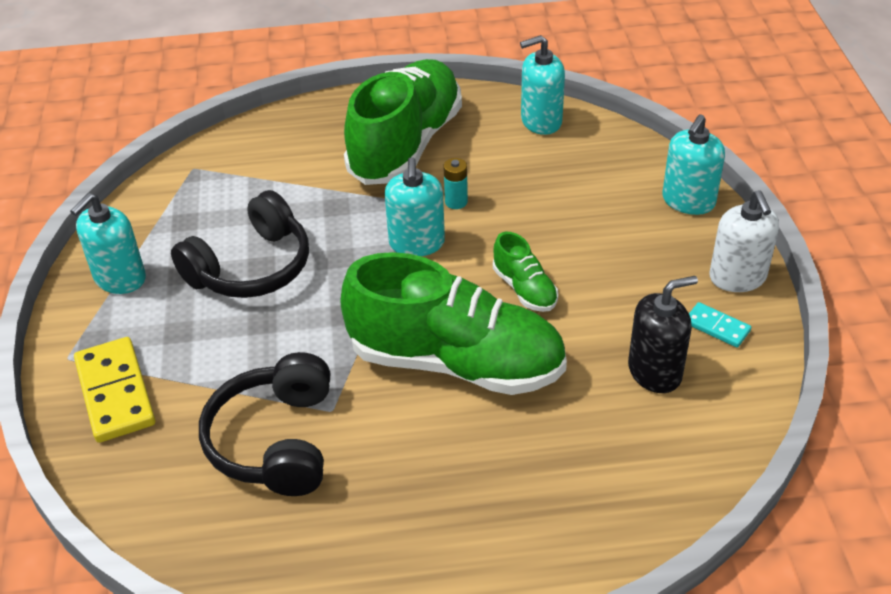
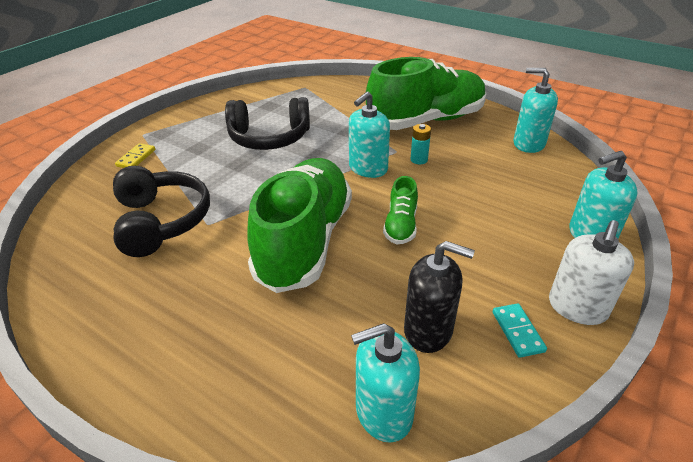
camera: 40 degrees right, 5 degrees down
turquoise soap dispenser [70,193,146,294] -> turquoise soap dispenser moved to [351,323,420,443]
yellow domino [74,337,156,443] -> yellow domino [115,143,155,168], size x0.53
black headphones [199,352,330,496] -> black headphones turned 120 degrees clockwise [113,166,210,257]
green shoe [340,252,567,395] -> green shoe turned 135 degrees counterclockwise [247,158,352,293]

